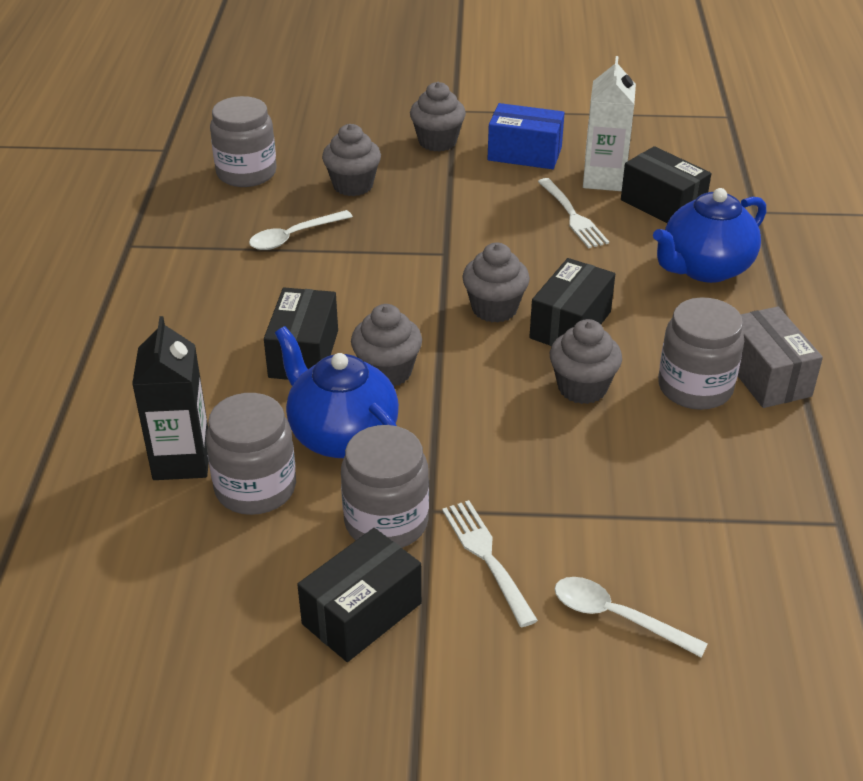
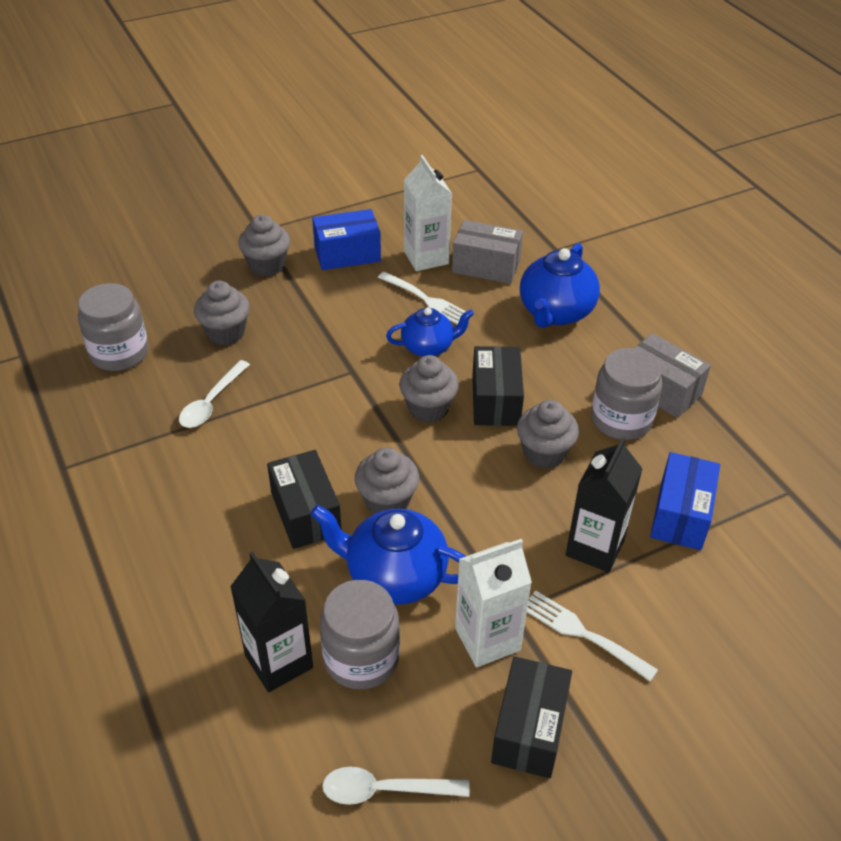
camera: 30 degrees left, 5 degrees up
grey jar [341,425,429,548] -> white carton [455,539,532,667]
white spoon [555,577,708,657] -> white spoon moved to [322,767,470,805]
black box [621,146,711,223] -> grey box [452,220,523,284]
none -> blue teapot [386,307,474,357]
none -> black carton [566,437,643,573]
none -> blue box [650,452,720,550]

